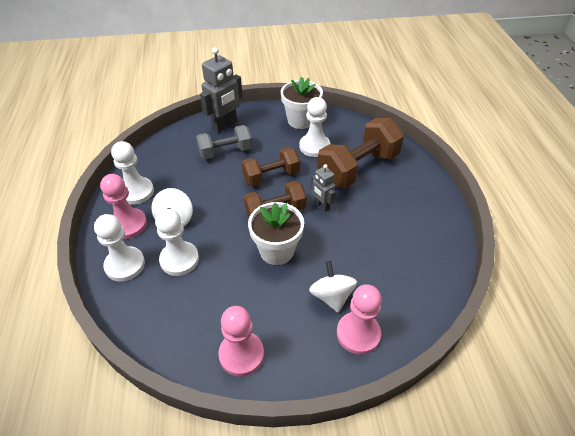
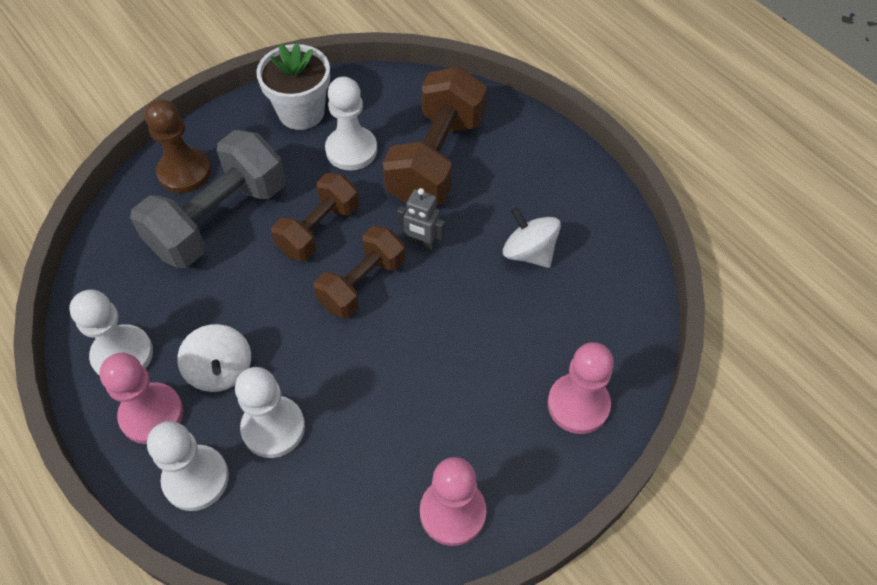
camera: 30 degrees left, 10 degrees up
grey dumbbell [196,125,252,159] -> grey dumbbell [130,130,286,268], size x1.60
grey robot [200,47,243,133] -> brown pawn [145,99,211,193]
white flower pot [248,202,304,265] -> none
white spinning top [309,261,357,313] -> white spinning top moved to [503,208,561,268]

